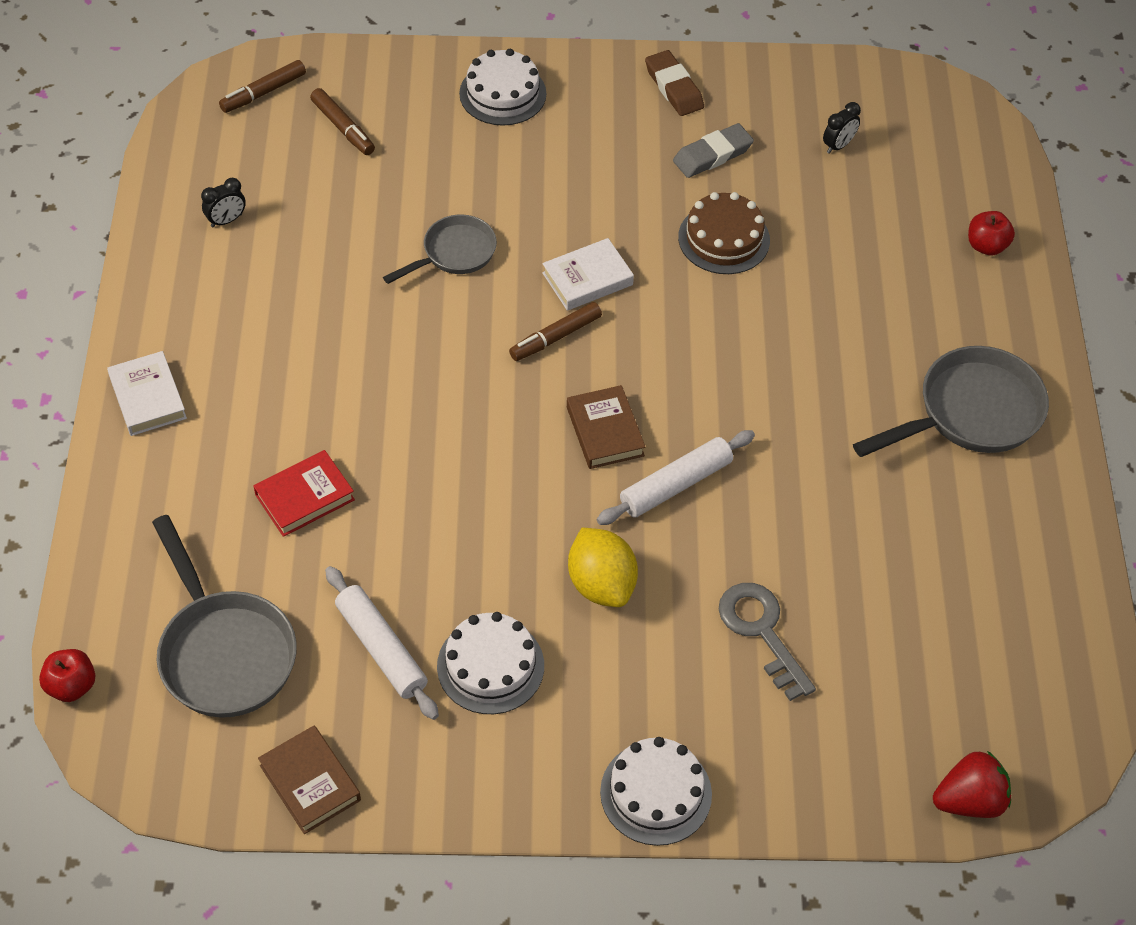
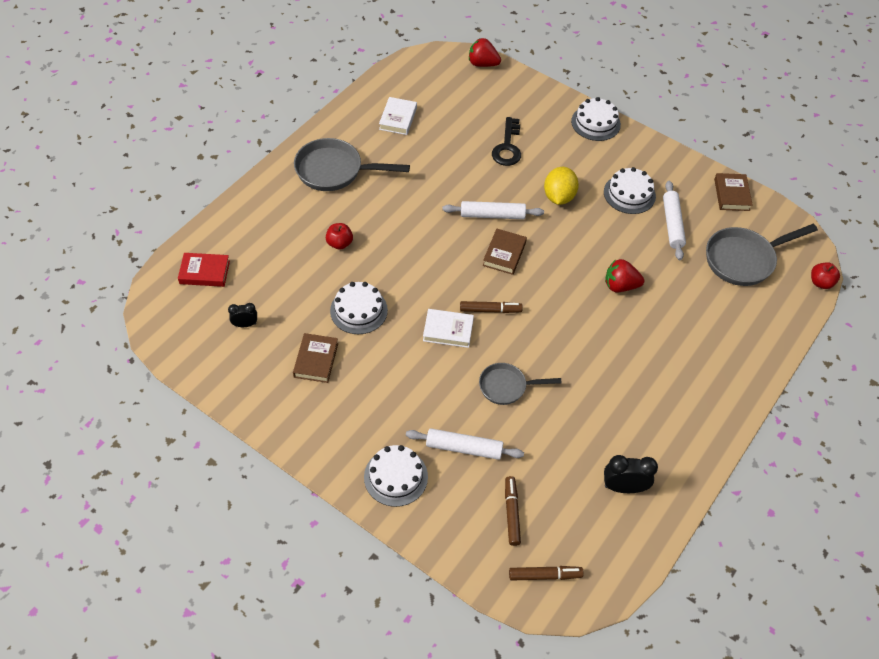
camera: 145 degrees left, 0 degrees up
white book [107,351,187,436] -> white book moved to [379,97,417,135]
grey pan [152,515,297,718] -> grey pan turned 120 degrees counterclockwise [706,224,818,286]
black clock [201,178,246,227] -> black clock [604,455,658,493], size x1.62
red book [253,450,355,537] -> red book moved to [178,253,230,287]
brown eraser [645,50,704,116] -> none
grey eraser [673,123,754,178] -> brown book [293,333,338,383]
brown cake [678,192,770,274] -> white cake [330,282,388,334]
grey key [719,583,816,701] -> black key [492,117,521,166]
red apple [968,211,1015,255] -> red apple moved to [326,223,353,250]
none -> white rolling pin [406,428,524,460]
none -> red strawberry [605,259,644,292]

